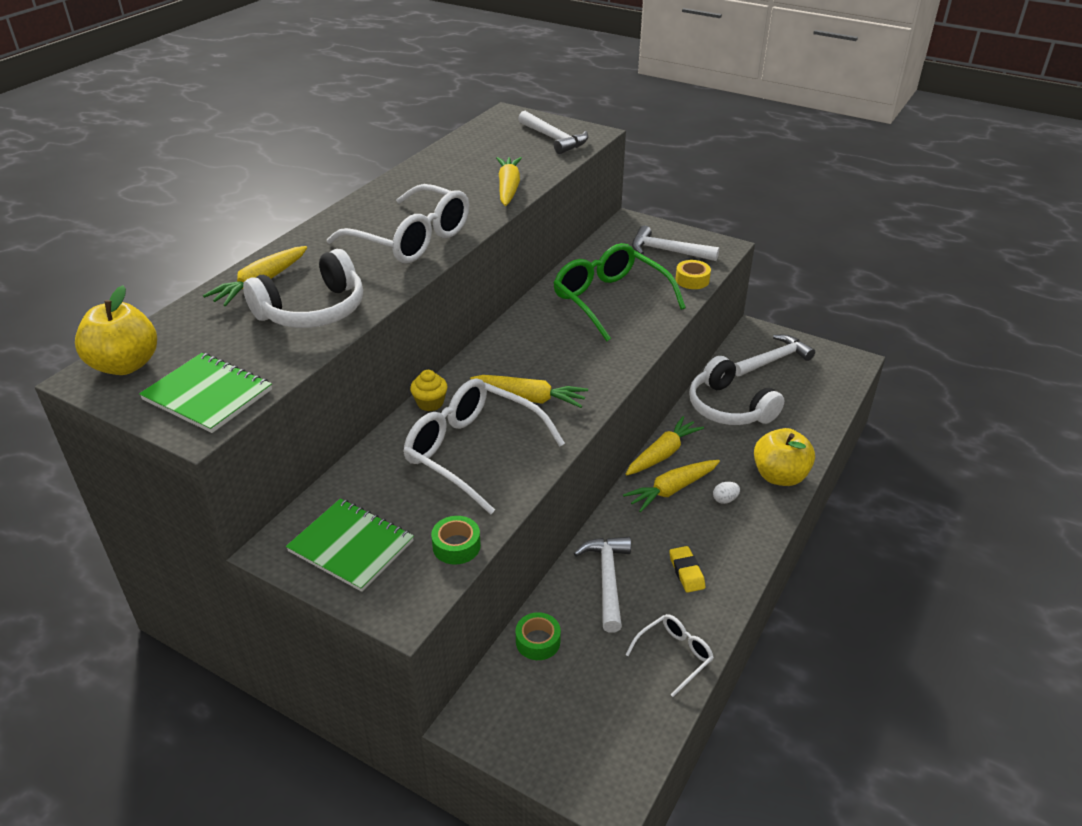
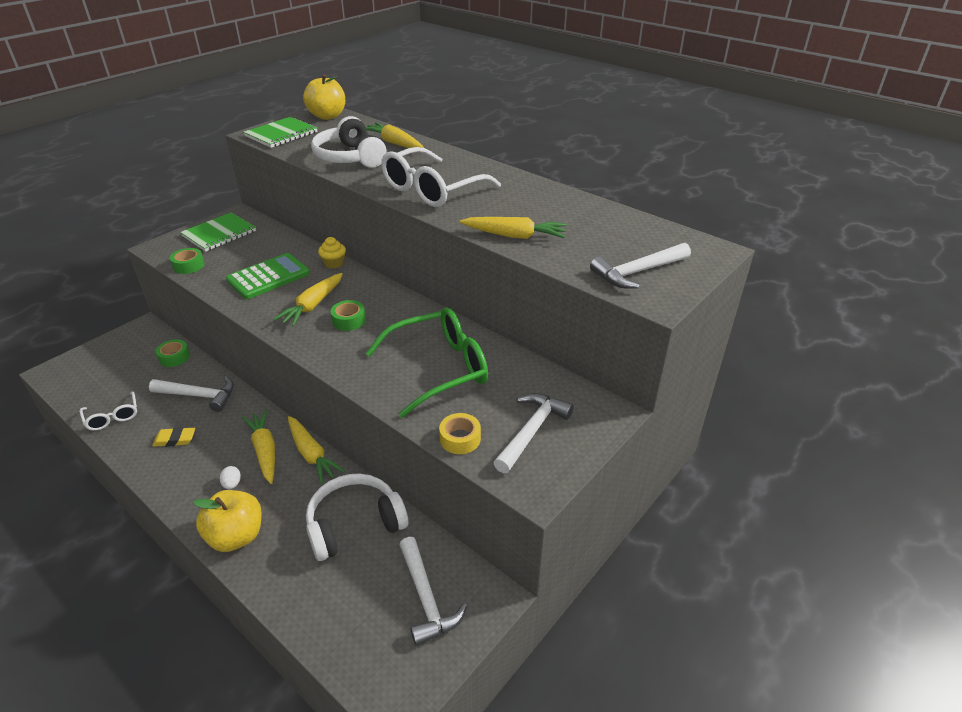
camera: 100 degrees right, 0 degrees up
white glasses [403,378,565,514] -> green calculator [226,253,310,299]
none -> green tape [330,300,366,331]

